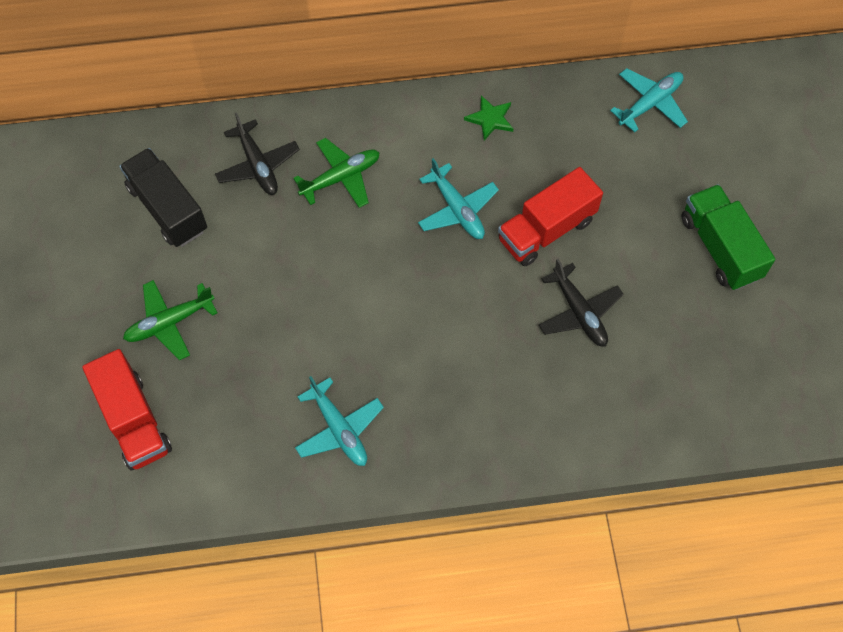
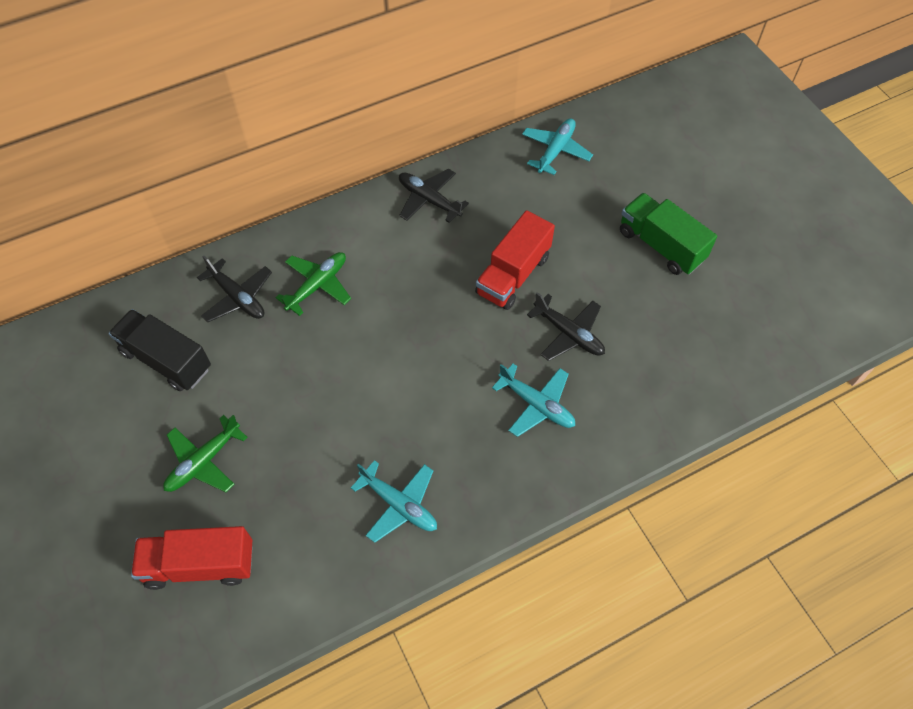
camera: 20 degrees left, 5 degrees down
red truck [82,349,172,471] -> red truck turned 135 degrees clockwise [131,526,252,590]
turquoise plane [418,158,499,239] -> turquoise plane moved to [492,364,575,437]
green star [464,96,513,140] -> black plane [399,169,469,223]

